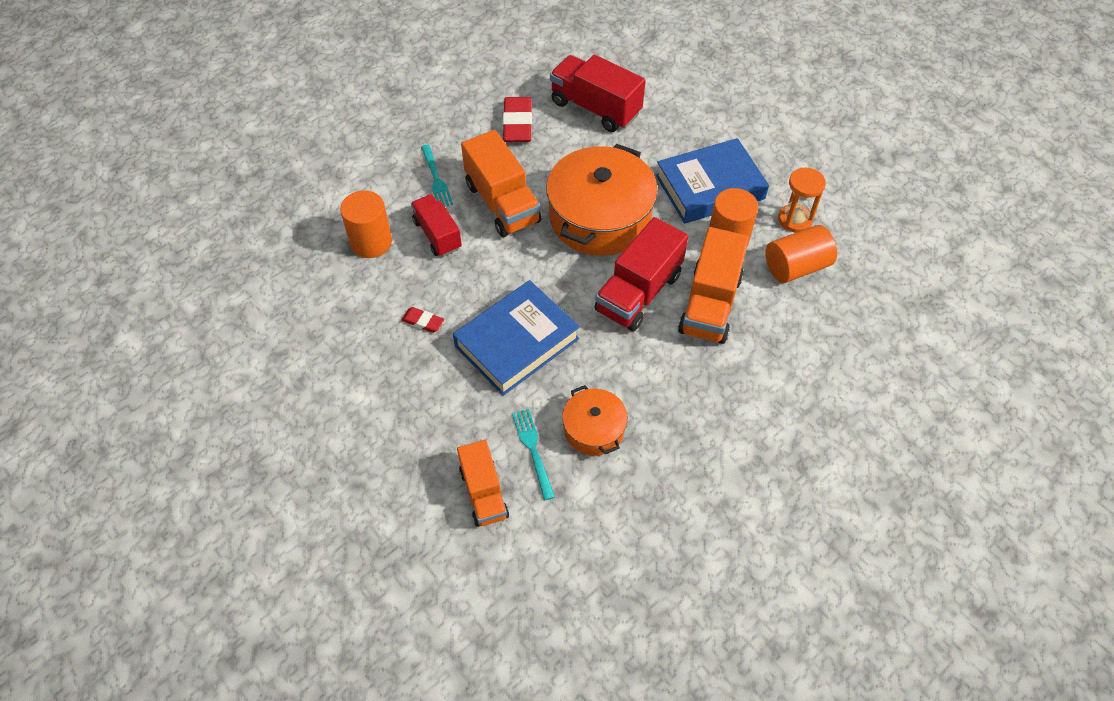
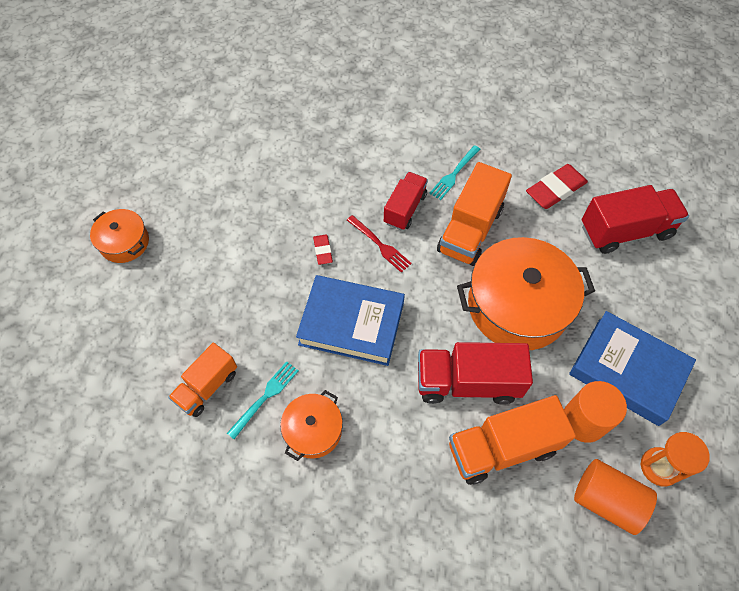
camera: 55 degrees right, 5 degrees up
orange cylinder [340,190,392,258] -> none
red truck [550,55,646,132] -> red truck turned 75 degrees clockwise [582,185,689,254]
none -> orange pot [90,209,149,263]
none -> red fork [347,215,412,273]

